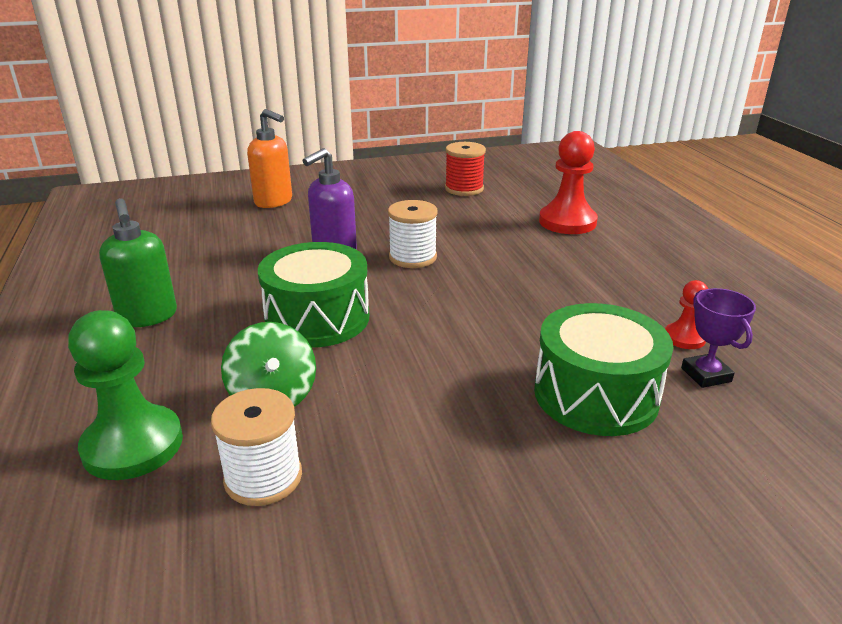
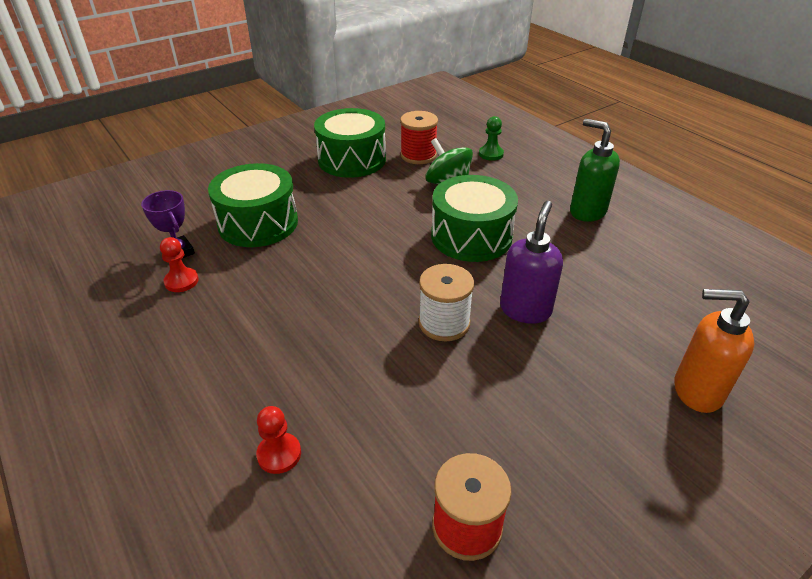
camera: 160 degrees right, 10 degrees up
green pawn [68,310,183,480] -> green pawn [479,116,504,161], size x0.52
white spool [211,388,302,506] -> red spool [400,111,438,164]
red pawn [539,131,598,234] -> red pawn [256,406,301,474], size x0.52
none -> green drum [314,108,386,178]

